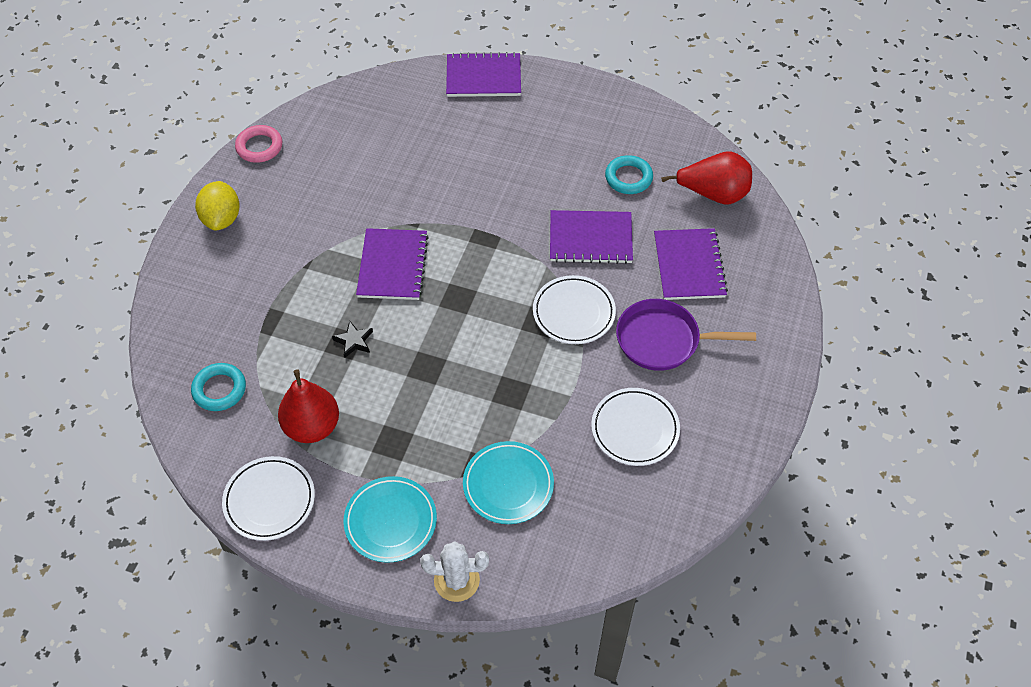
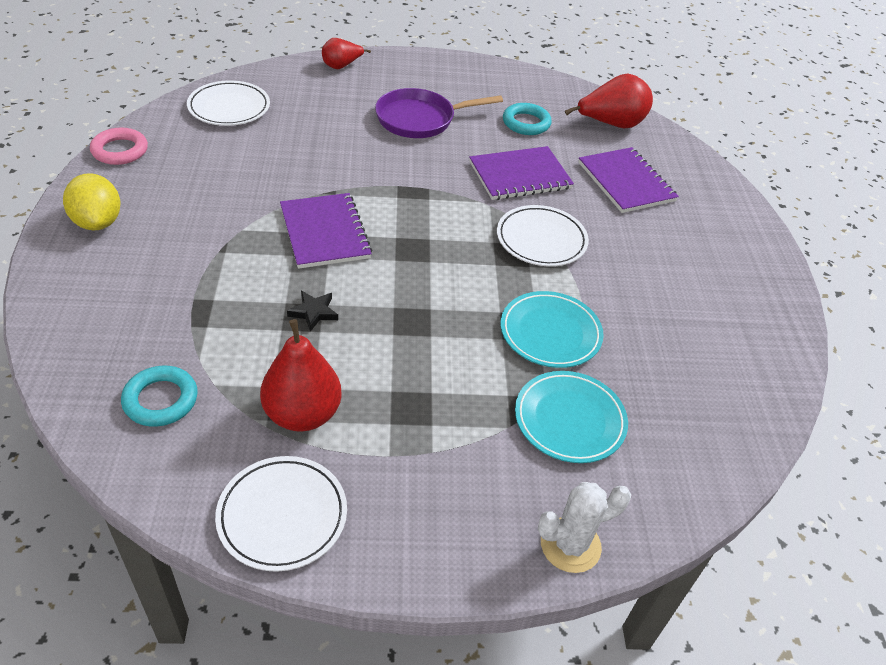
camera: 25 degrees left, 10 degrees down
turquoise plate [343,476,437,563] -> turquoise plate moved to [500,291,604,368]
purple notebook [446,52,521,97] -> red pear [322,38,371,69]
white plate [591,388,680,466] -> white plate moved to [187,80,270,126]
purple pan [616,299,756,371] -> purple pan moved to [375,88,503,138]

